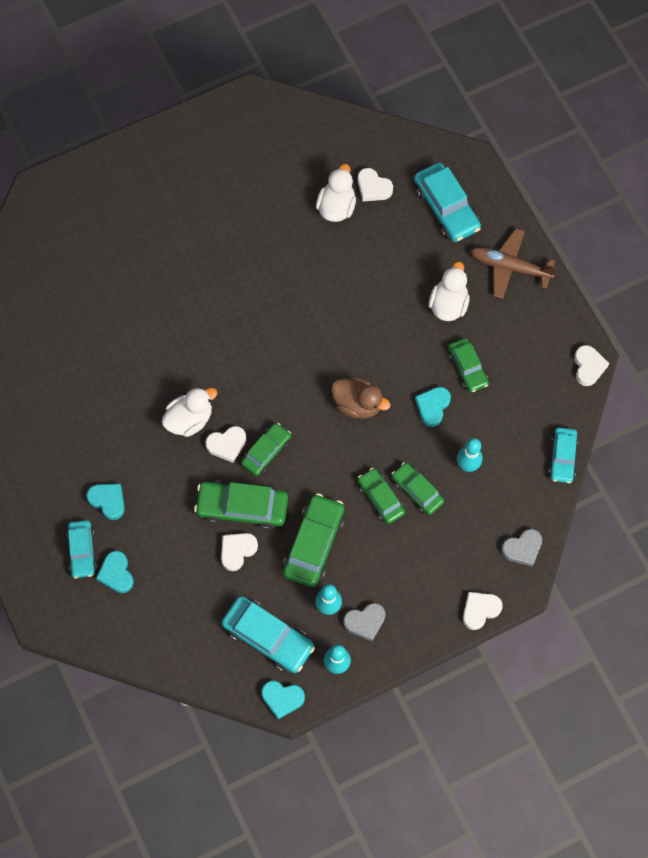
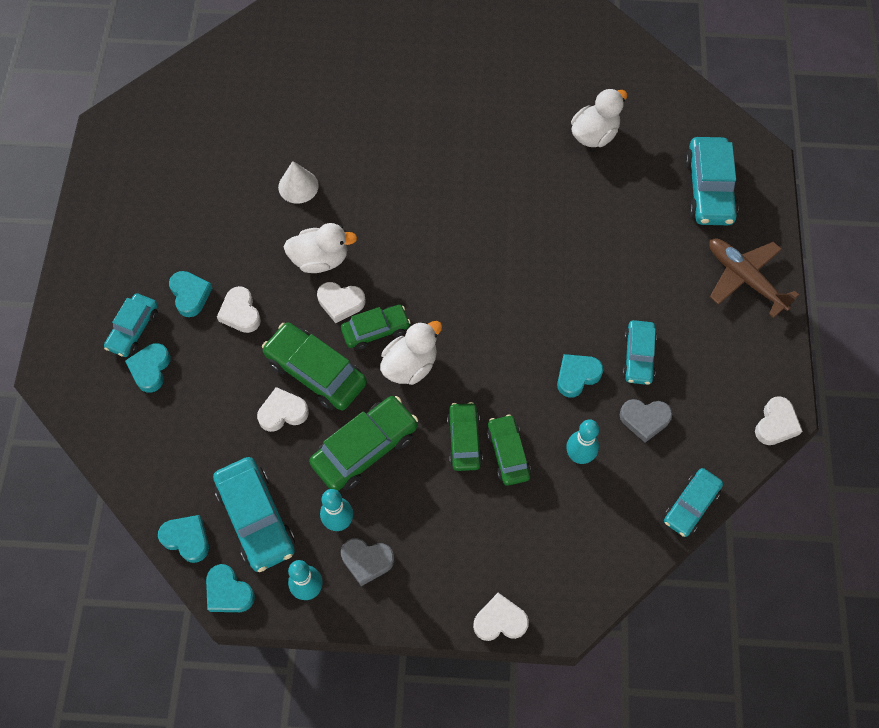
camera: 30 degrees right, 5 degrees down
brown duck [331,377,390,419] -> none
white heart [358,168,393,201] -> white heart moved to [217,286,261,333]
white duck [429,262,469,321] -> white duck moved to [380,321,442,385]
green car [448,338,489,392] -> turquoise car [622,320,657,385]
grey heart [501,529,542,567] -> grey heart moved to [620,399,672,442]
none -> turquoise heart [158,515,209,563]
none -> white cone [278,161,319,204]

